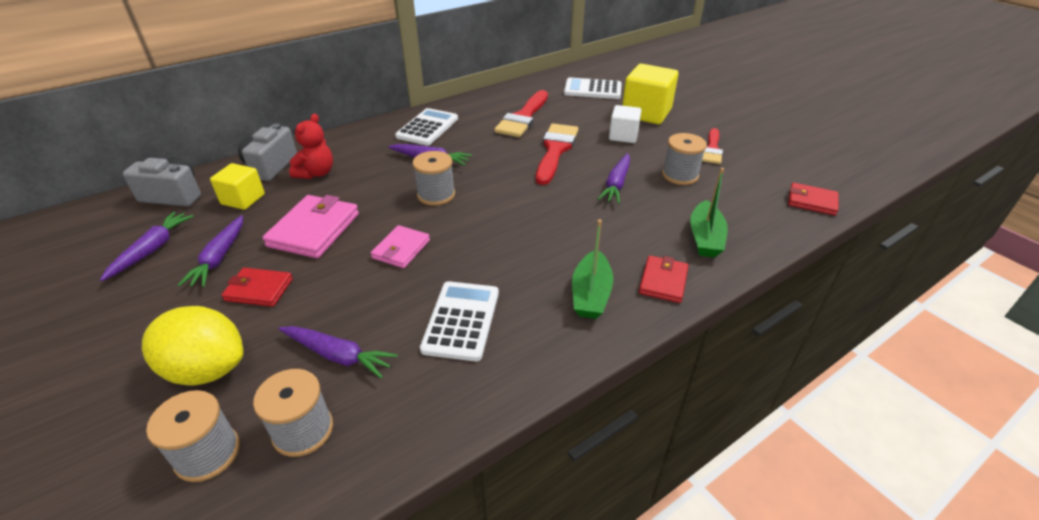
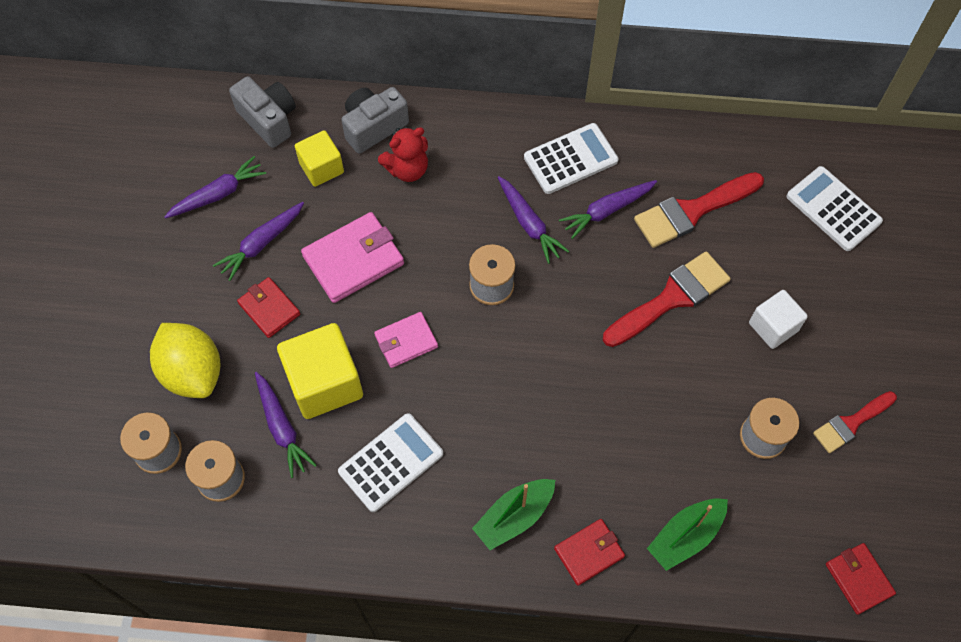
camera: 40 degrees right, 25 degrees up
purple carrot [598,153,630,204] -> purple carrot moved to [559,180,657,239]
yellow cube [622,64,678,124] -> yellow cube moved to [277,323,363,419]

